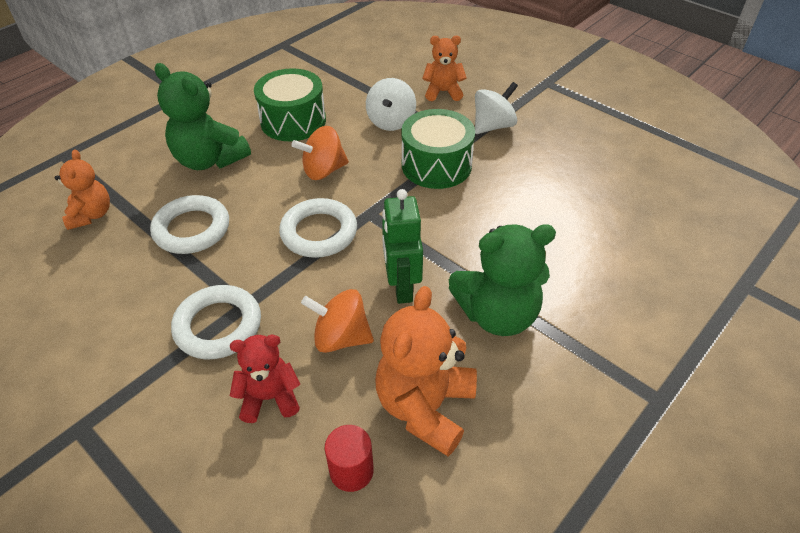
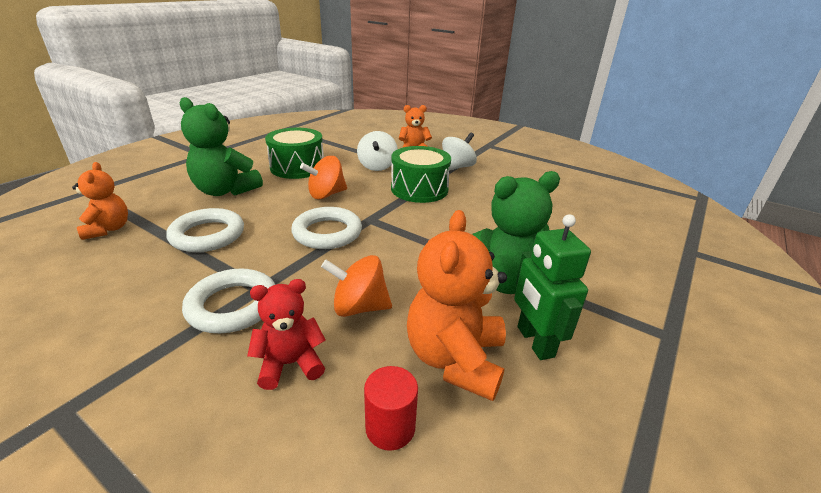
camera: 10 degrees left, 15 degrees down
green robot [382,189,423,304] -> green robot moved to [514,214,591,360]

